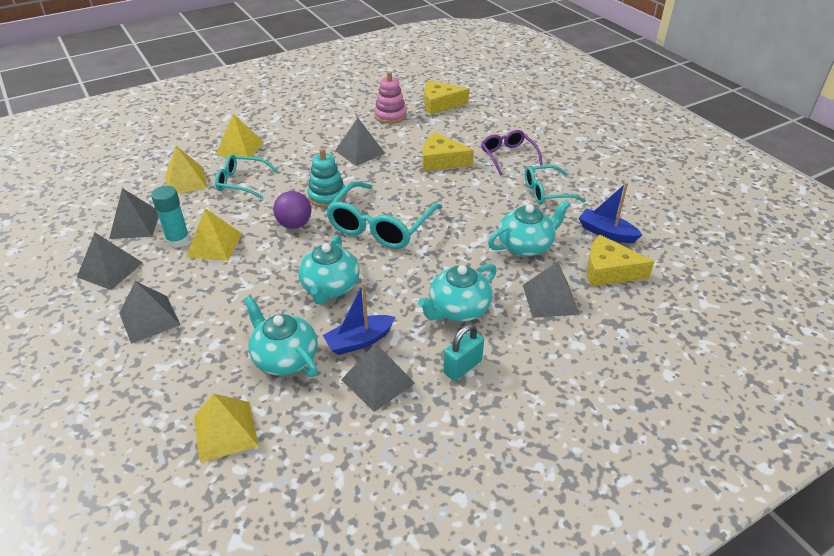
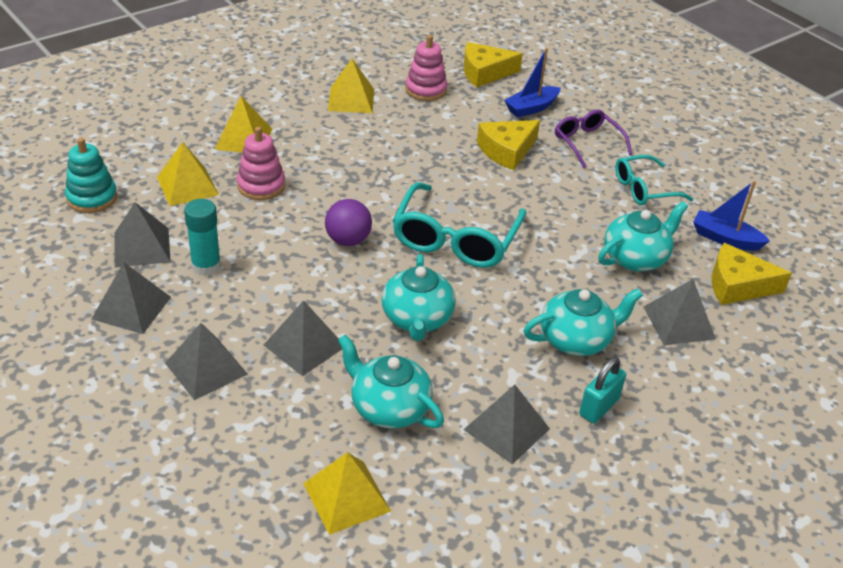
camera: 10 degrees left, 0 degrees up
yellow pyramid [186,208,242,261] -> yellow pyramid moved to [328,59,374,113]
turquoise glasses [215,154,278,199] -> pink stacking toy [237,127,285,200]
turquoise stacking toy [307,148,346,208] -> turquoise stacking toy moved to [65,138,117,213]
blue boat [323,283,396,355] -> blue boat moved to [504,48,561,118]
grey pyramid [335,118,385,166] -> grey pyramid moved to [264,300,342,376]
turquoise teapot [418,264,497,322] -> turquoise teapot turned 150 degrees counterclockwise [524,288,643,356]
yellow cheese [422,132,474,171] -> yellow cheese turned 45 degrees counterclockwise [477,120,540,171]

